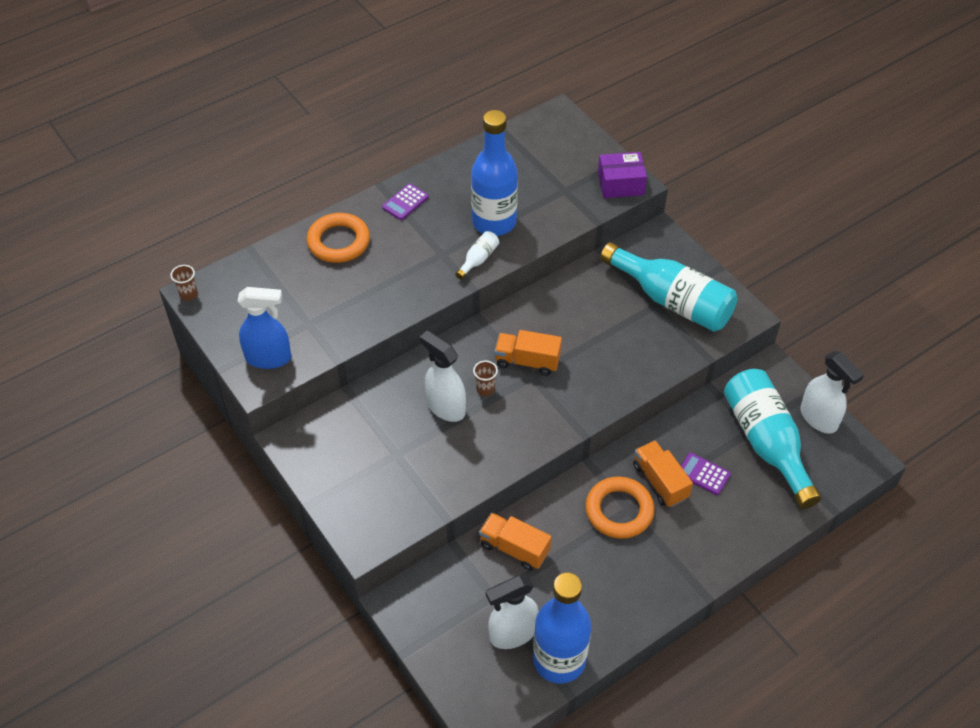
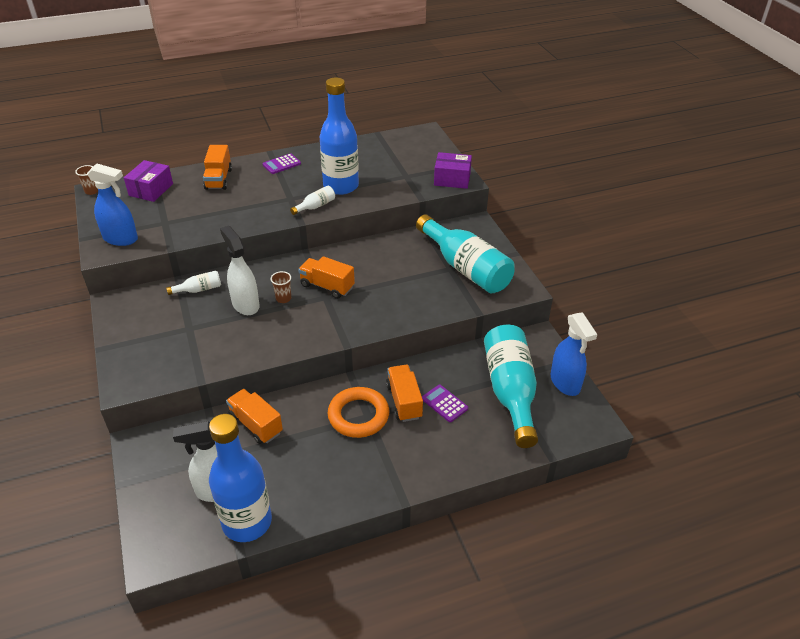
camera: 15 degrees right, 10 degrees down
orange ring [307,213,370,263] -> orange truck [203,145,232,190]
white spray bottle [800,351,864,434] -> blue spray bottle [551,312,597,396]
none -> purple box [124,160,173,202]
none -> white bottle [166,271,221,295]

